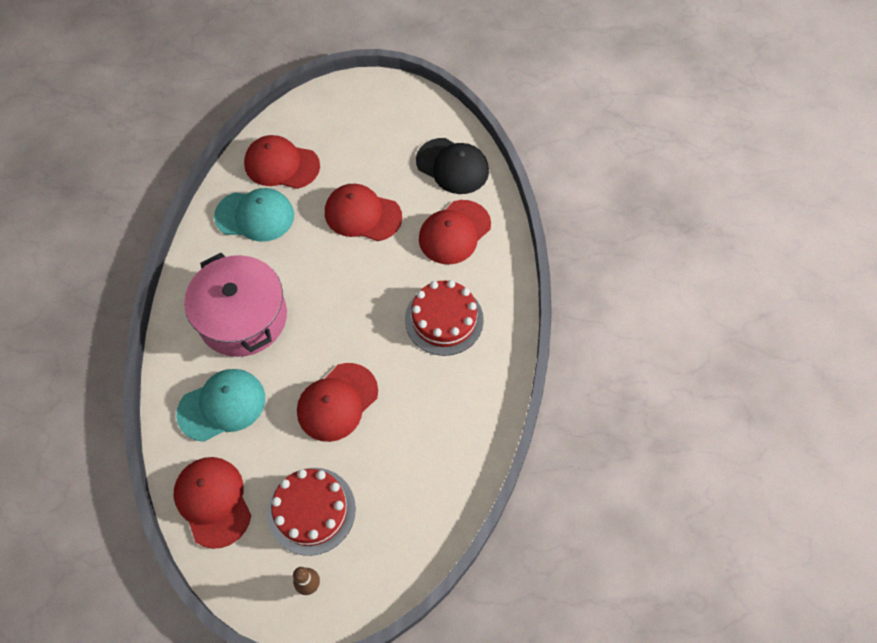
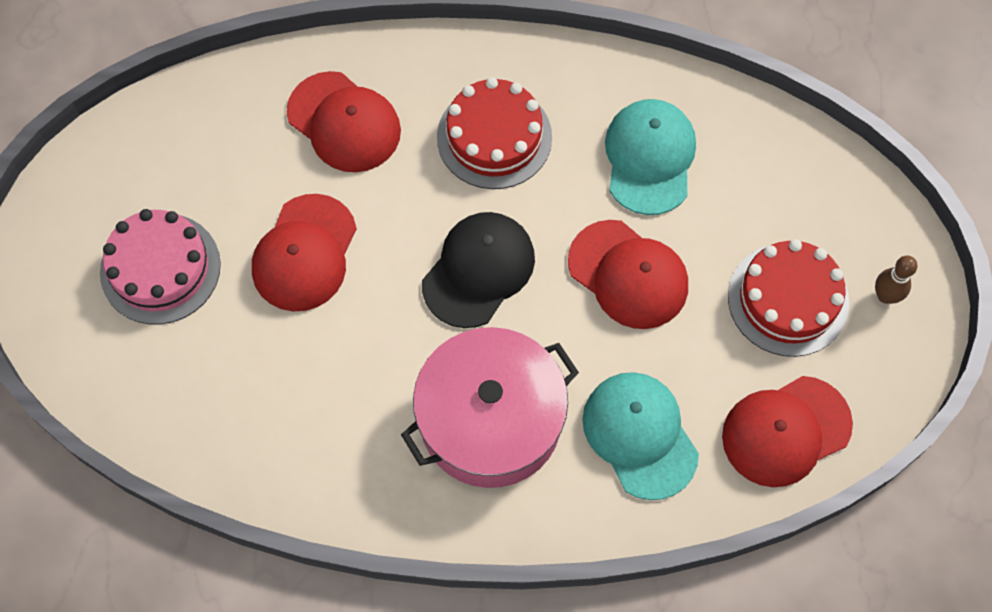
camera: 90 degrees left, 5 degrees up
turquoise cap [214,188,294,242] -> turquoise cap moved to [605,99,696,215]
red cap [244,135,320,189] -> none
black cap [416,138,489,194] -> black cap moved to [422,212,535,328]
none -> pink cake [100,209,221,324]

